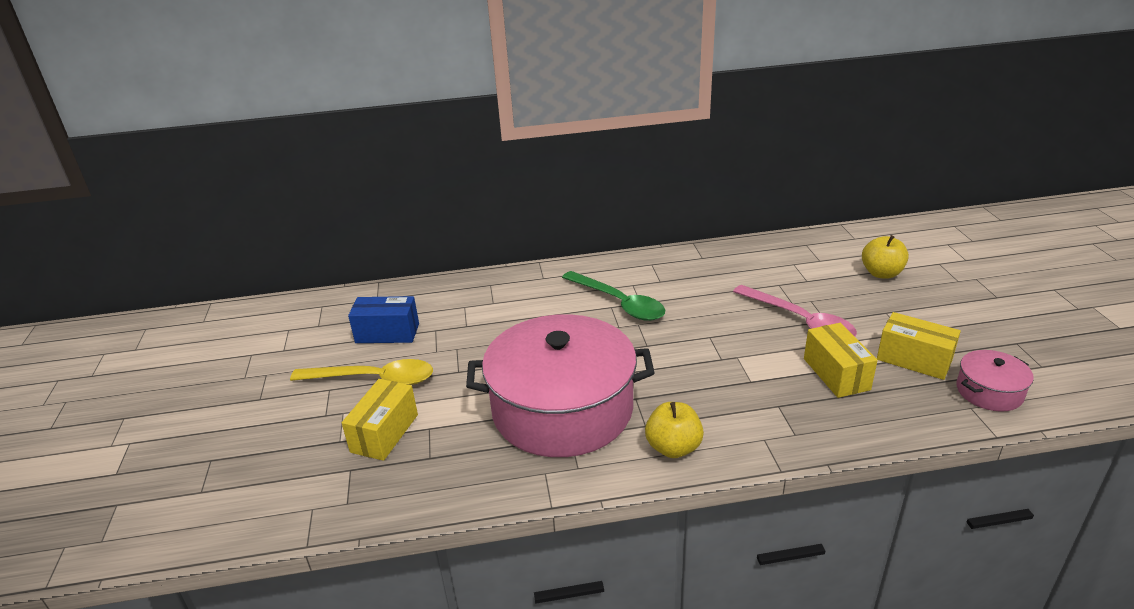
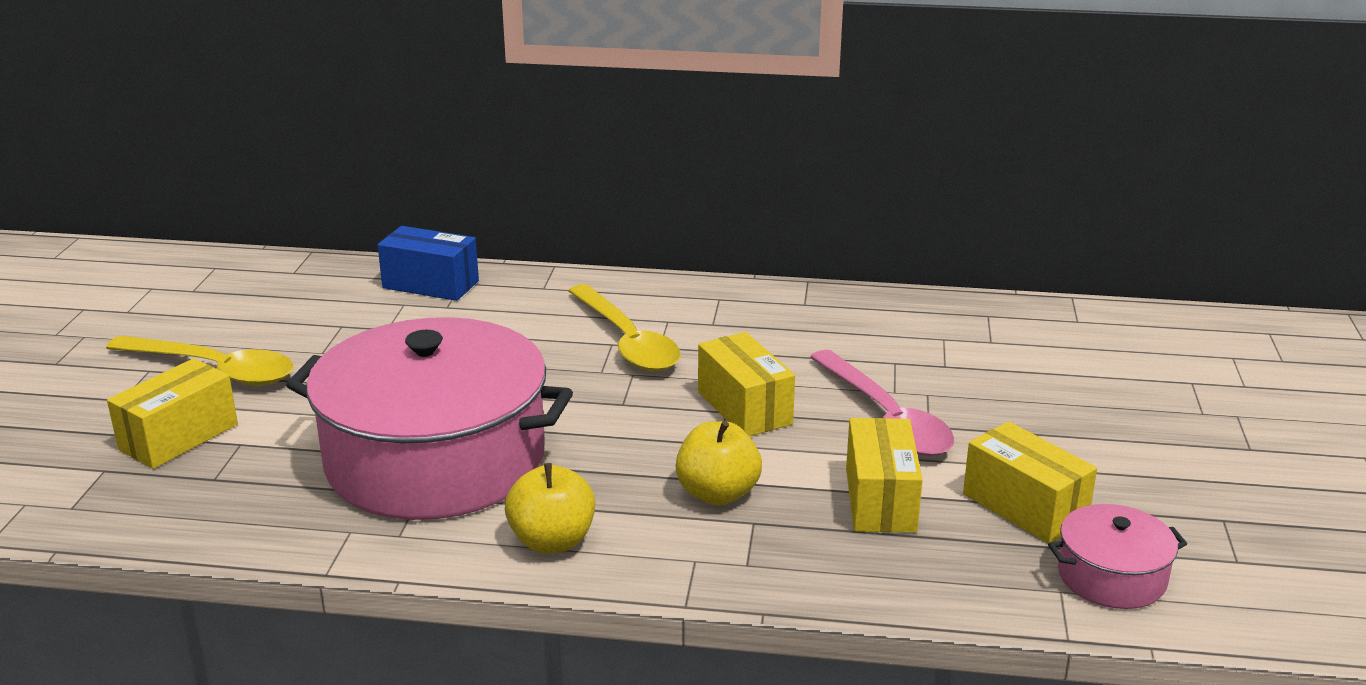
camera: 15 degrees right, 5 degrees down
blue box [348,296,419,343] -> blue box moved to [378,226,479,301]
green spoon [562,271,665,321] -> yellow spoon [568,284,681,371]
yellow apple [862,235,909,279] -> yellow apple moved to [675,421,762,505]
none -> yellow box [698,332,795,436]

